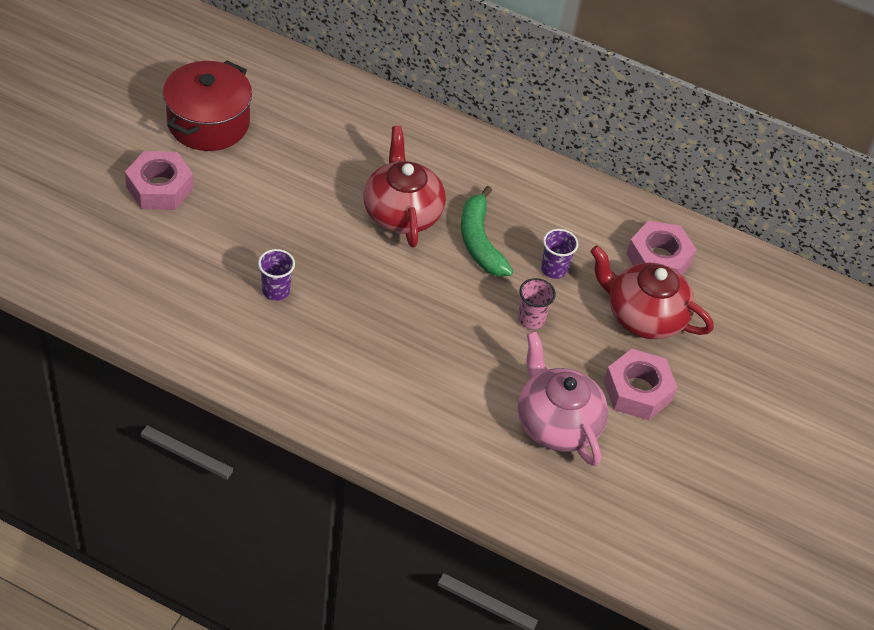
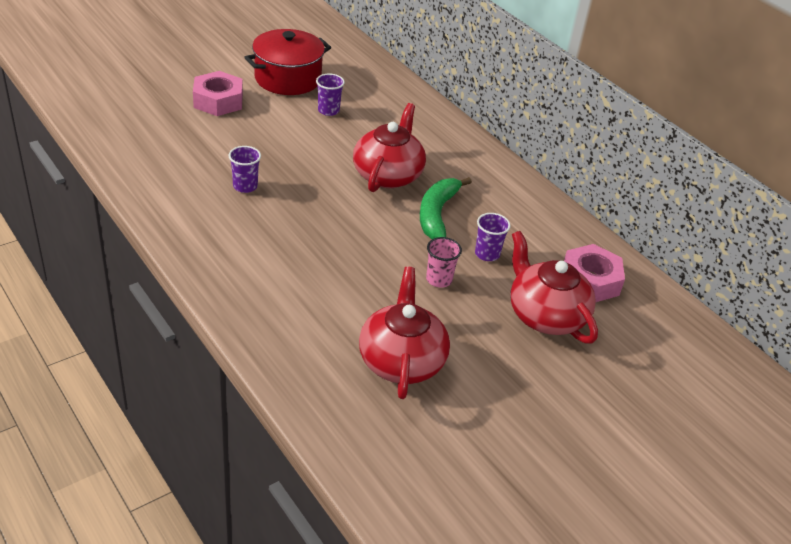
camera: 30 degrees right, 10 degrees down
pink teapot [518,331,608,466] -> red teapot [359,267,450,399]
pink nut [604,349,677,420] -> none
none -> purple cup [316,73,345,116]

